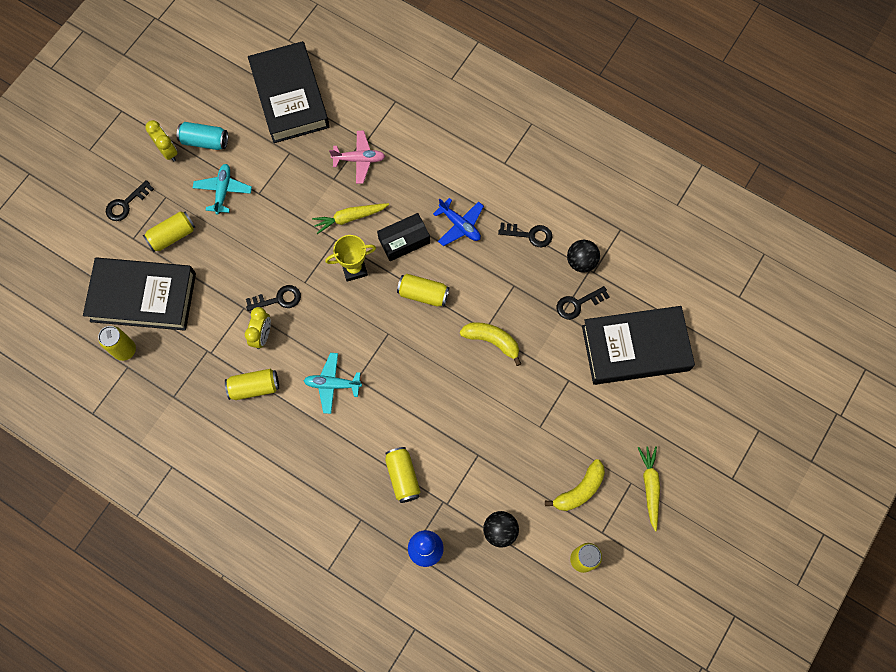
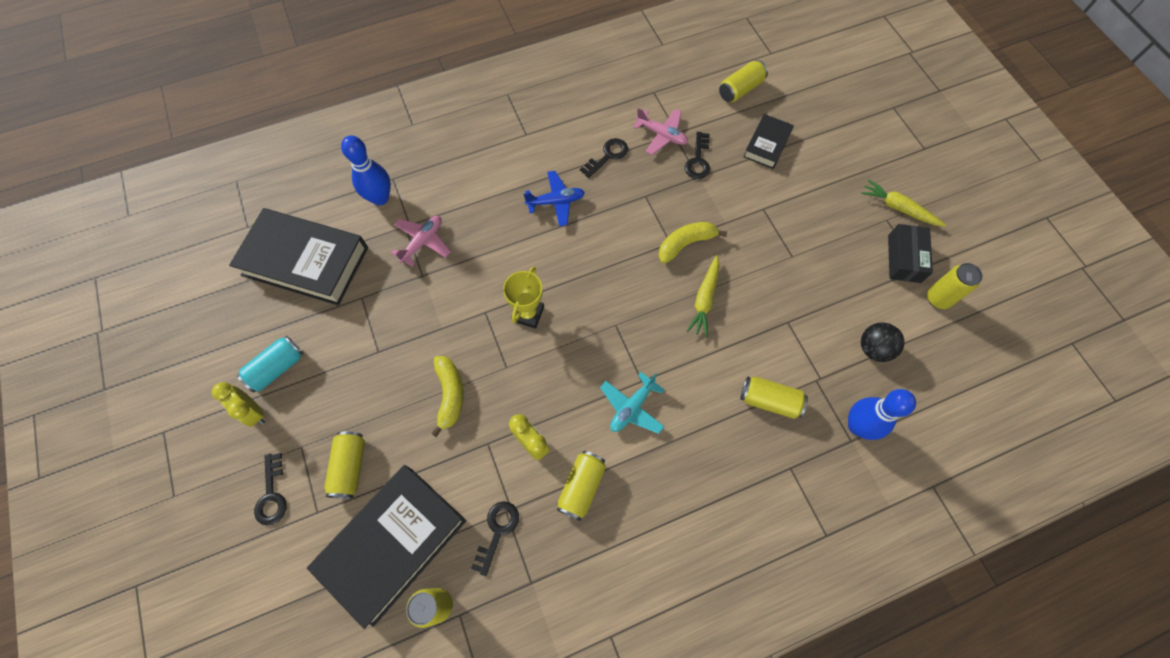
camera: 55 degrees left, 5 degrees down
yellow clock [145,120,178,161] -> yellow clock turned 135 degrees counterclockwise [212,382,265,427]
turquoise plane [193,164,252,215] -> none
black key [246,285,301,311] -> black key moved to [471,501,519,576]
yellow carrot [312,203,389,234] -> yellow carrot moved to [686,255,719,337]
black box [377,213,430,261] -> black box moved to [888,224,933,283]
yellow can [397,274,449,307] -> yellow can moved to [719,60,768,102]
yellow banana [545,459,605,511] -> yellow banana moved to [431,356,463,437]
black ball [567,240,600,272] -> pink plane [633,108,688,155]
black book [582,306,695,385] -> black book [743,114,794,169], size x0.51
none -> blue bowling pin [341,135,391,205]

